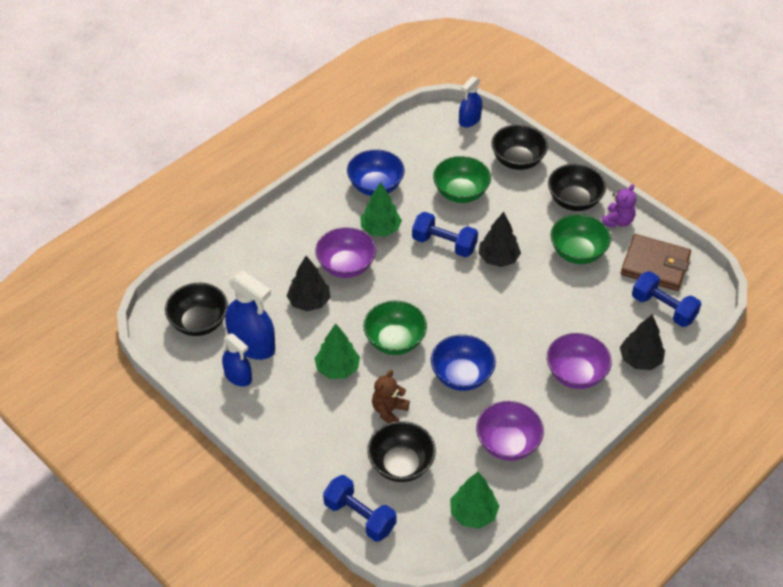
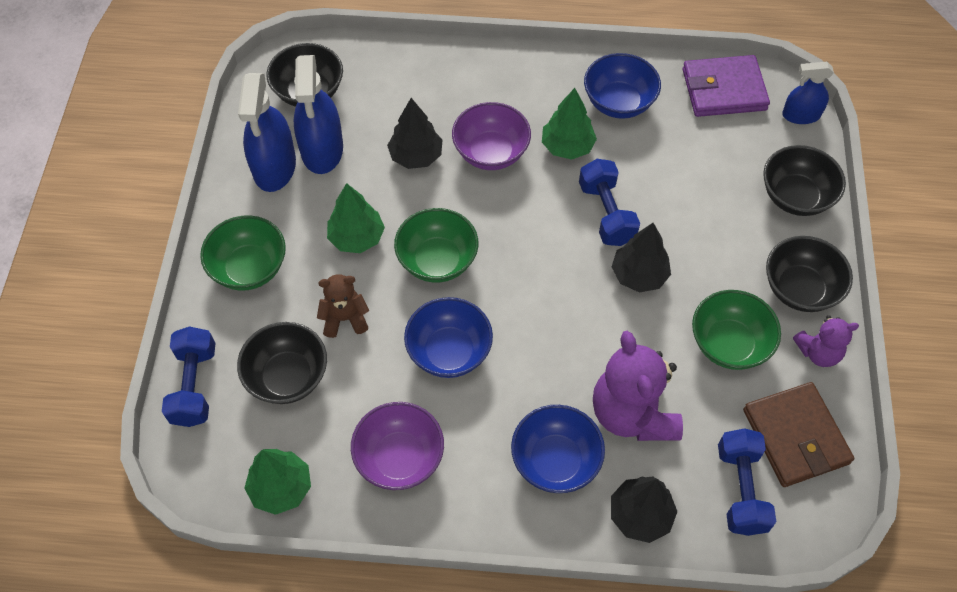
camera: 50 degrees right, 10 degrees up
blue spray bottle [222,333,252,387] -> blue spray bottle [238,73,296,192], size x1.66
green bowl [433,156,491,203] -> green bowl moved to [200,215,286,291]
purple bowl [547,333,612,389] -> blue bowl [511,405,605,493]
none -> purple teddy bear [593,331,683,441]
none -> purple wallet [683,55,770,117]

